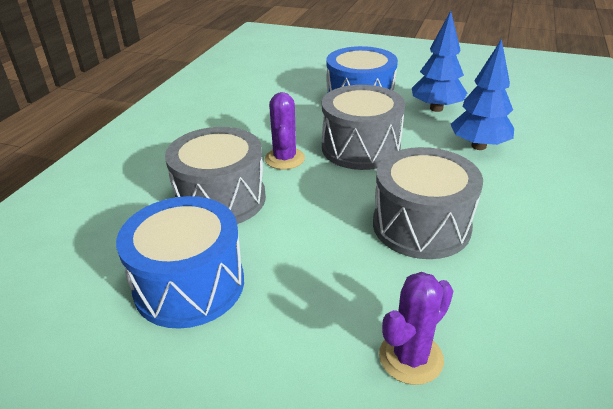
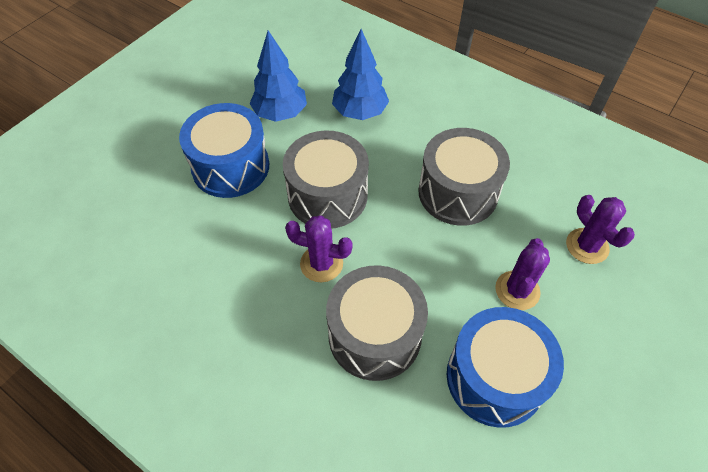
camera: 75 degrees left, 20 degrees up
none -> purple cactus [495,238,550,310]

